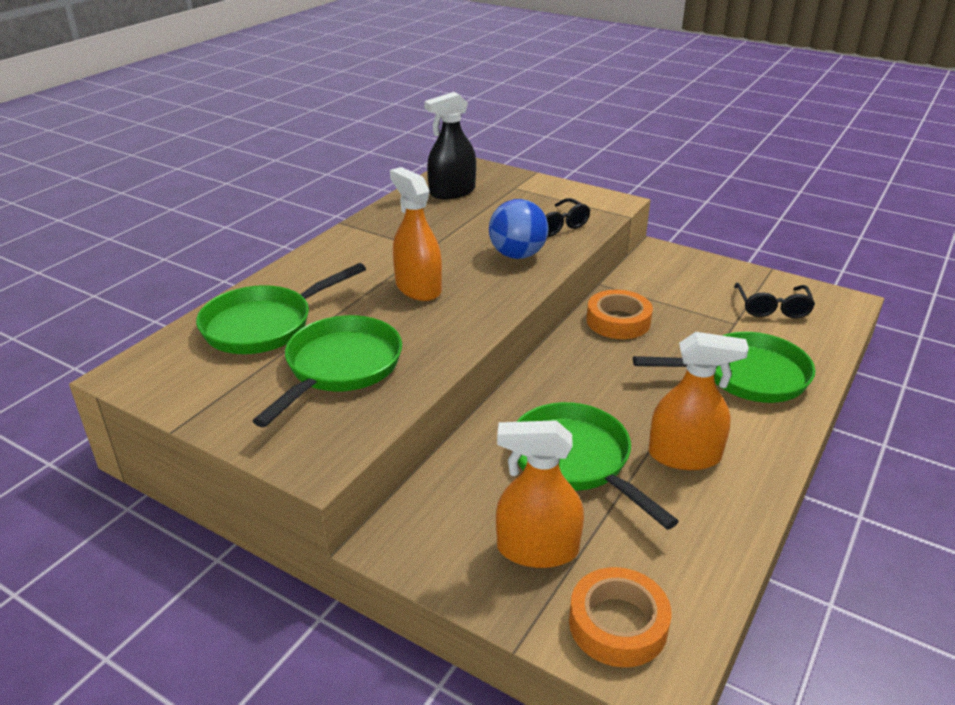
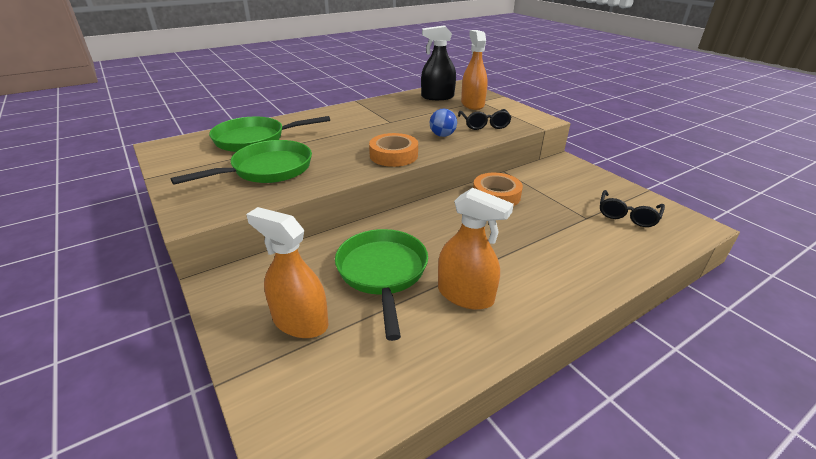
camera: 25 degrees right, 0 degrees up
orange spray bottle [390,167,442,301] -> orange spray bottle moved to [461,30,488,110]
blue ball [489,199,548,259] -> blue ball [430,109,457,137], size x0.66
orange tape [569,567,672,667] -> orange tape moved to [369,133,418,167]
green pan [633,332,815,403] -> none

